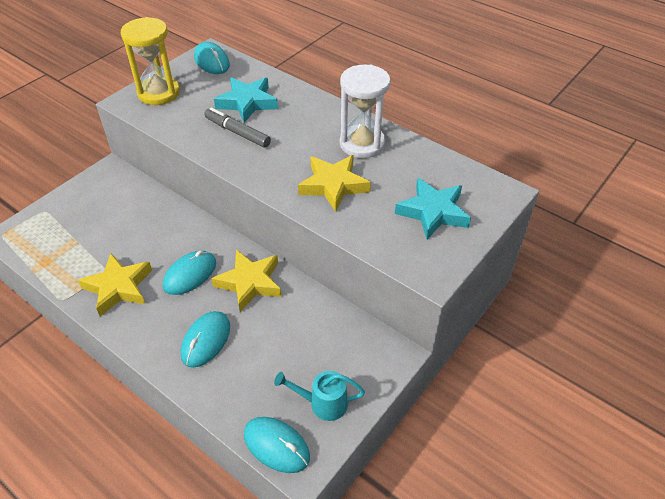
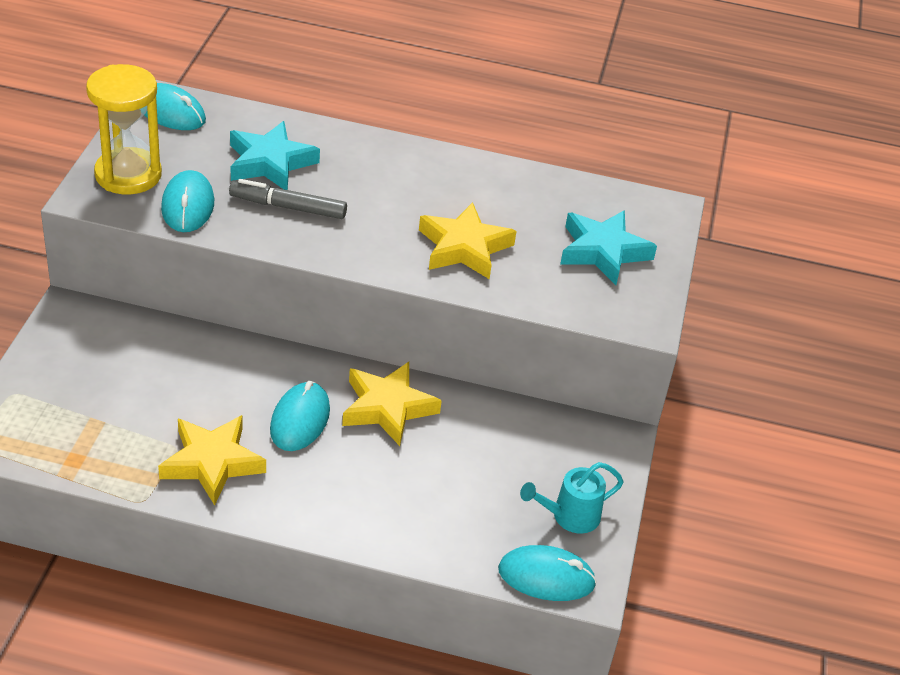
camera: 30 degrees left, 5 degrees down
turquoise mouse [181,311,230,368] -> turquoise mouse moved to [161,170,214,232]
white hourglass [340,65,390,158] -> none

